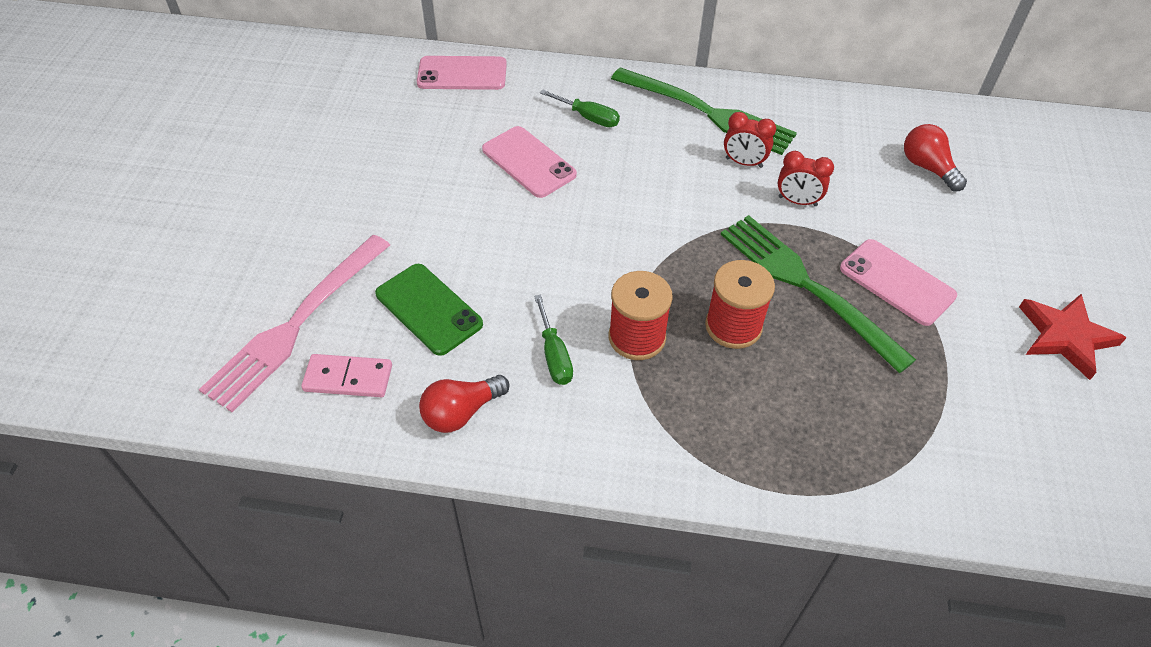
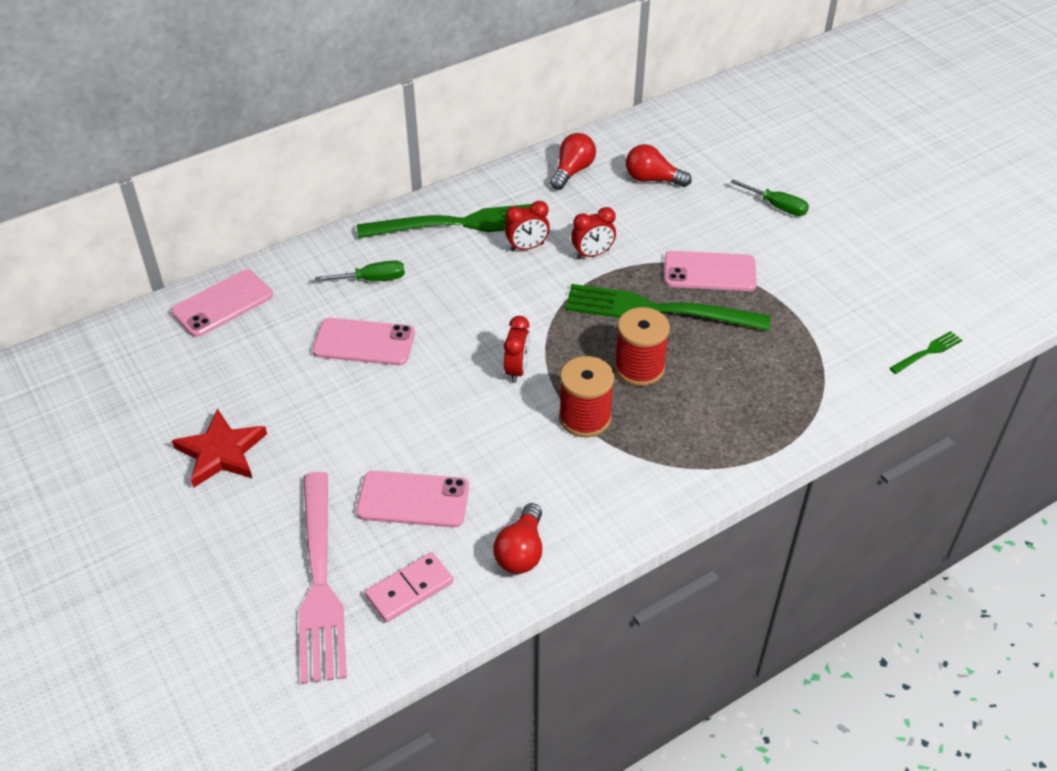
camera: 40 degrees left, 5 degrees down
green phone [375,264,483,356] -> pink phone [356,471,469,528]
green screwdriver [534,294,573,385] -> green screwdriver moved to [730,179,809,216]
red star [1019,294,1127,380] -> red star moved to [172,409,267,488]
none -> red clock [504,316,530,383]
none -> red light bulb [550,133,596,190]
none -> green fork [890,331,962,374]

